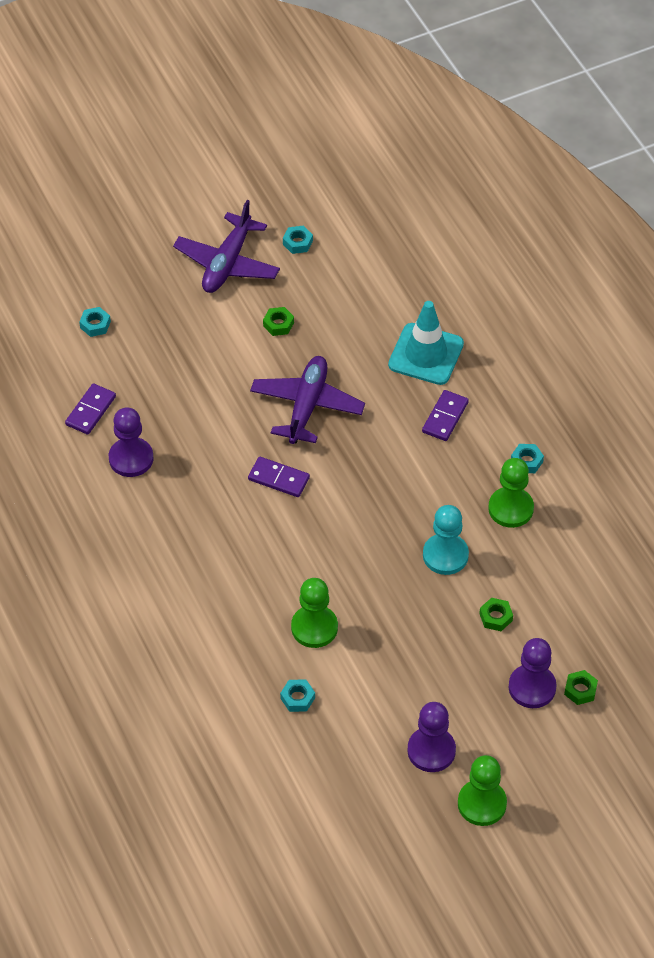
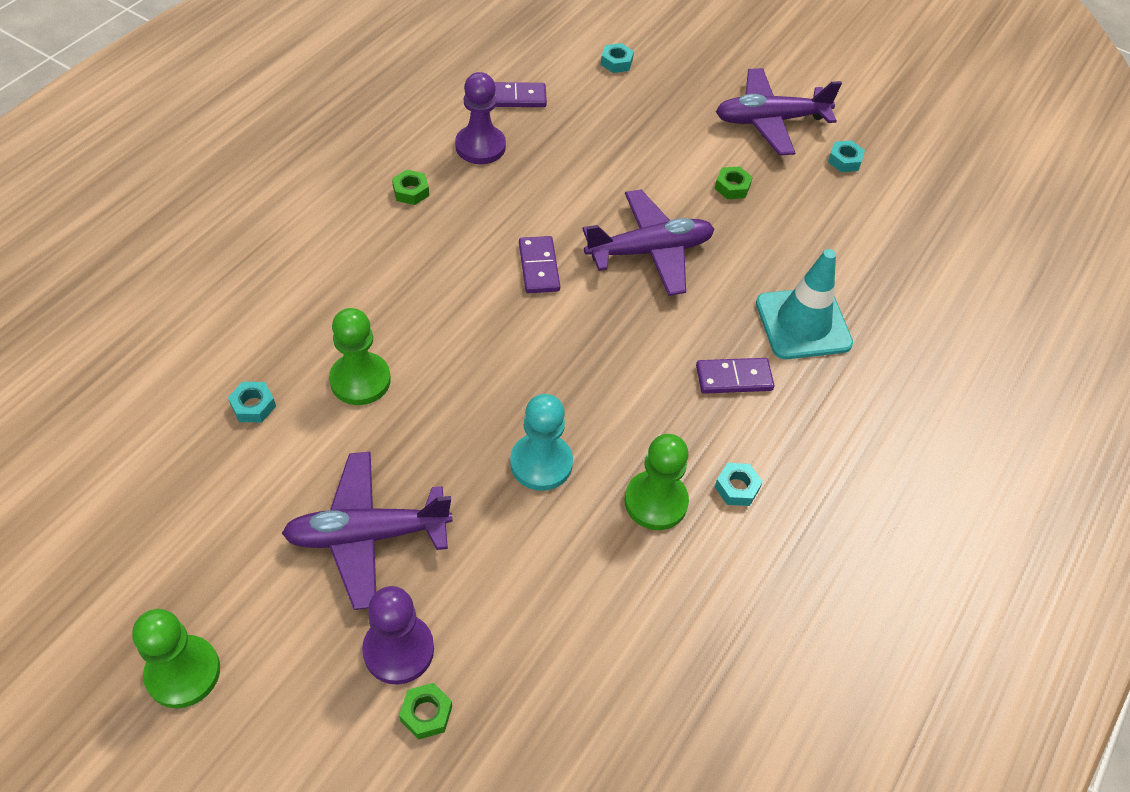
camera: 55 degrees right, 0 degrees up
purple pawn [407,702,456,772] -> none
green nut [479,598,513,631] -> green nut moved to [392,170,429,205]
none -> purple plane [282,452,453,610]

